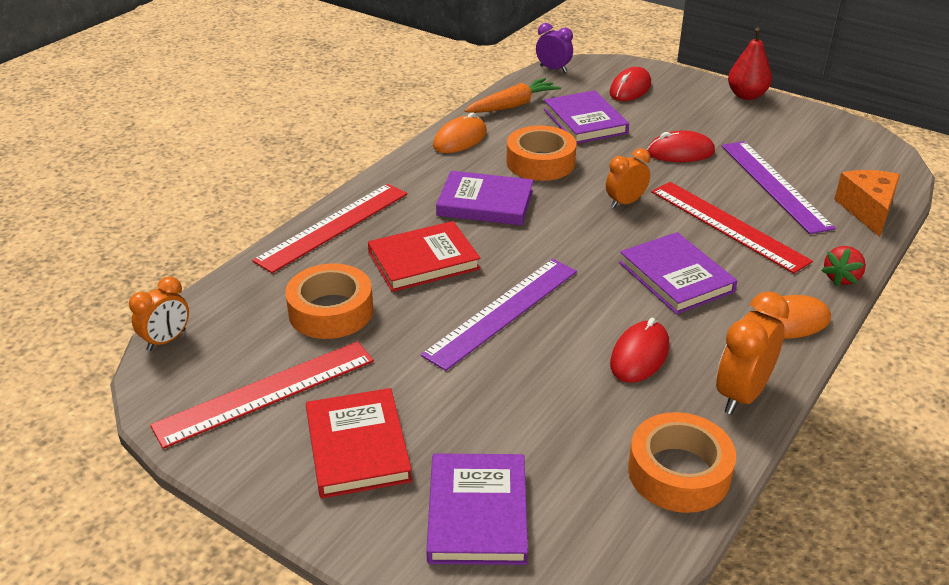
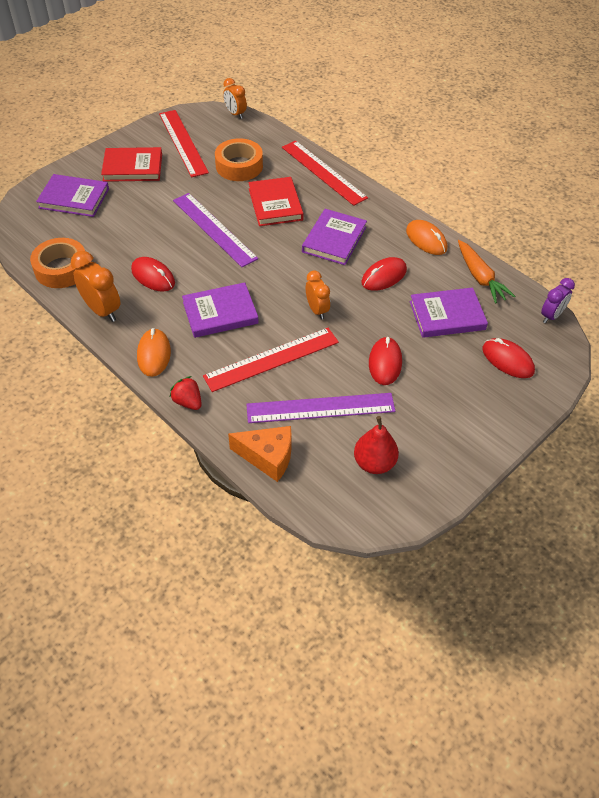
camera: 100 degrees right, 15 degrees up
orange tape [506,125,576,181] -> red mouse [361,257,407,291]
red pear [728,28,772,100] -> red pear moved to [354,416,399,474]

